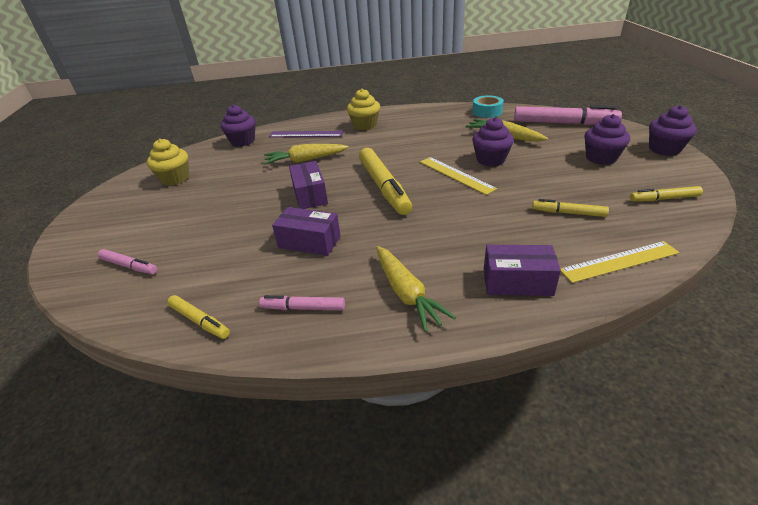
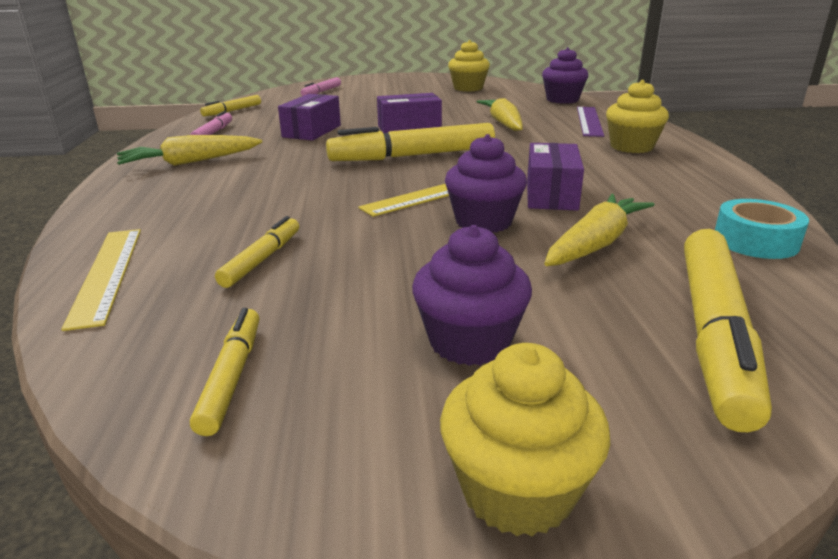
camera: 90 degrees right, 10 degrees down
purple box [484,245,561,296] -> purple box moved to [527,143,584,211]
pink marker [514,105,622,125] -> yellow marker [684,229,772,432]
purple cupcake [649,105,697,156] -> yellow cupcake [440,343,610,536]

